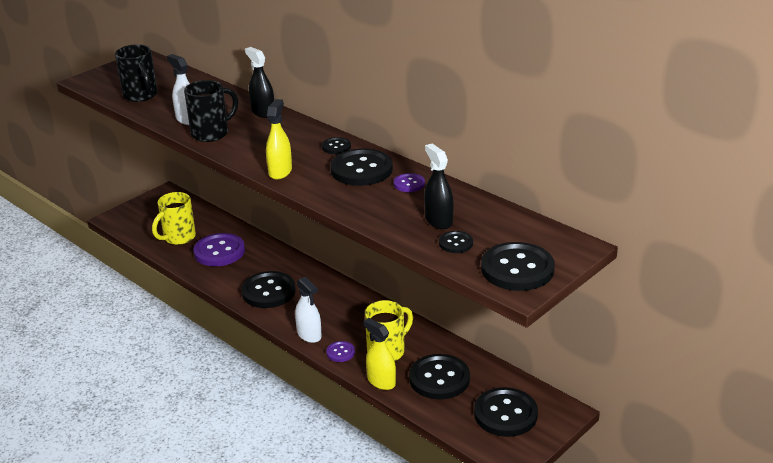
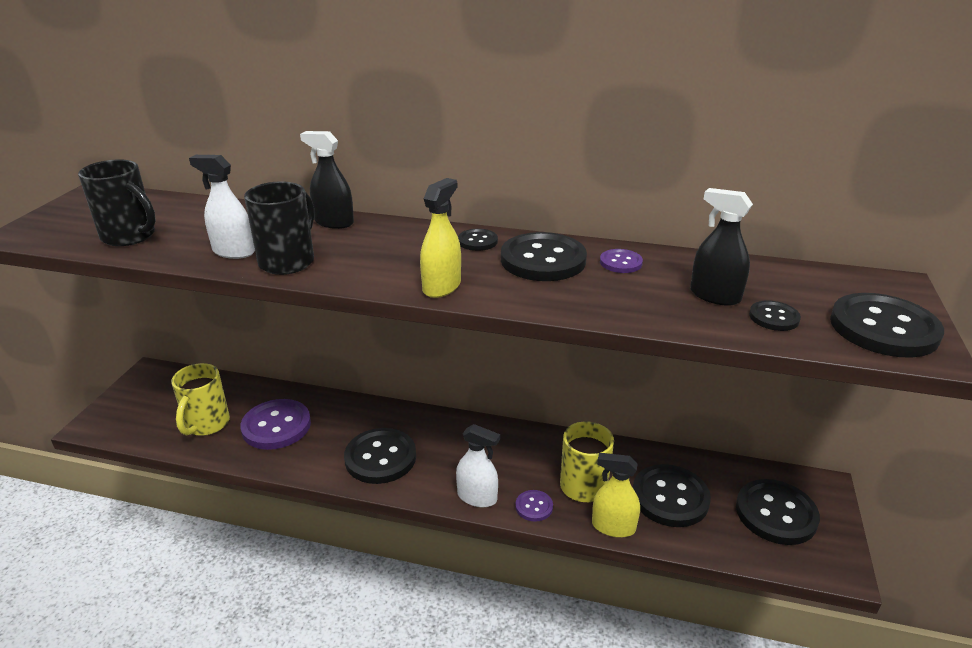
camera: 30 degrees left, 0 degrees up
yellow spray bottle [266,99,292,179] -> yellow spray bottle turned 45 degrees clockwise [420,178,461,298]

